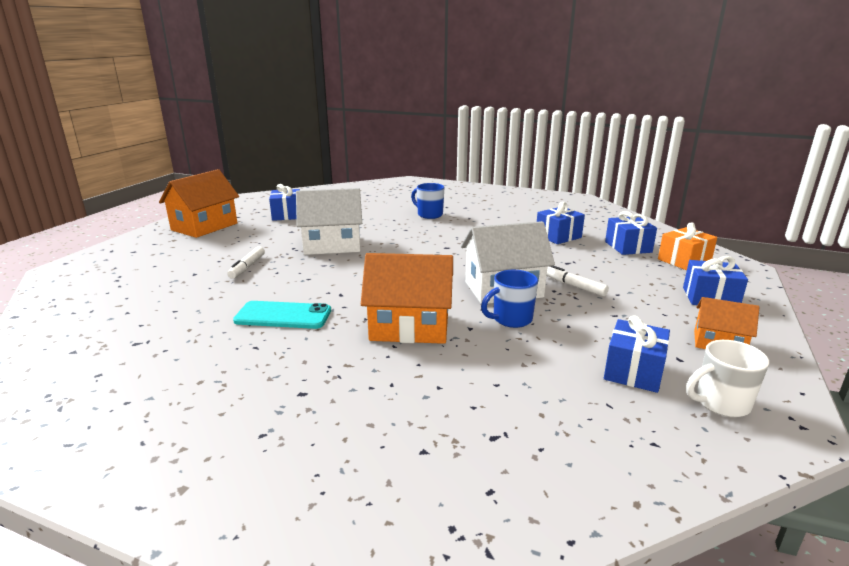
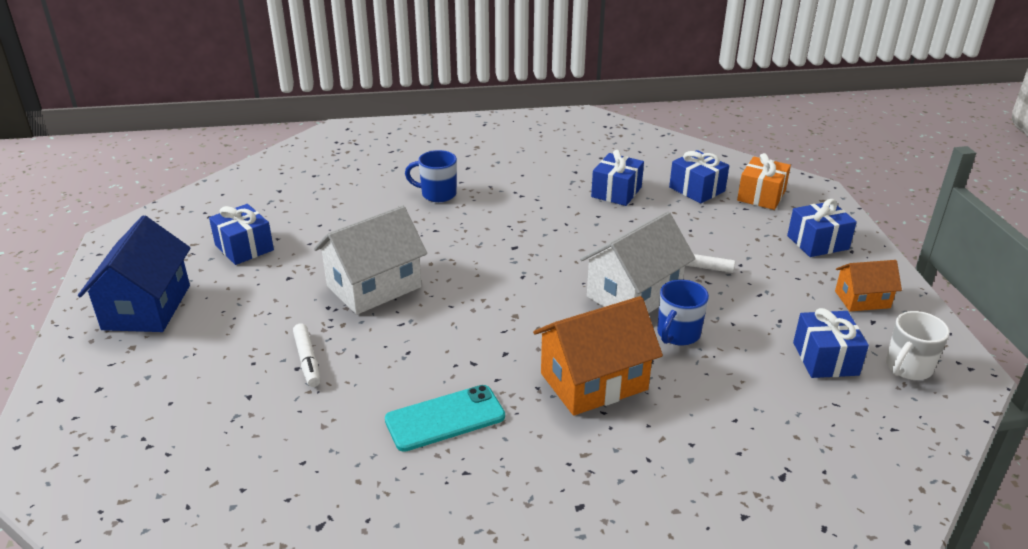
camera: 30 degrees left, 10 degrees up
orange house [159,169,239,238] -> blue house [78,216,191,332]

